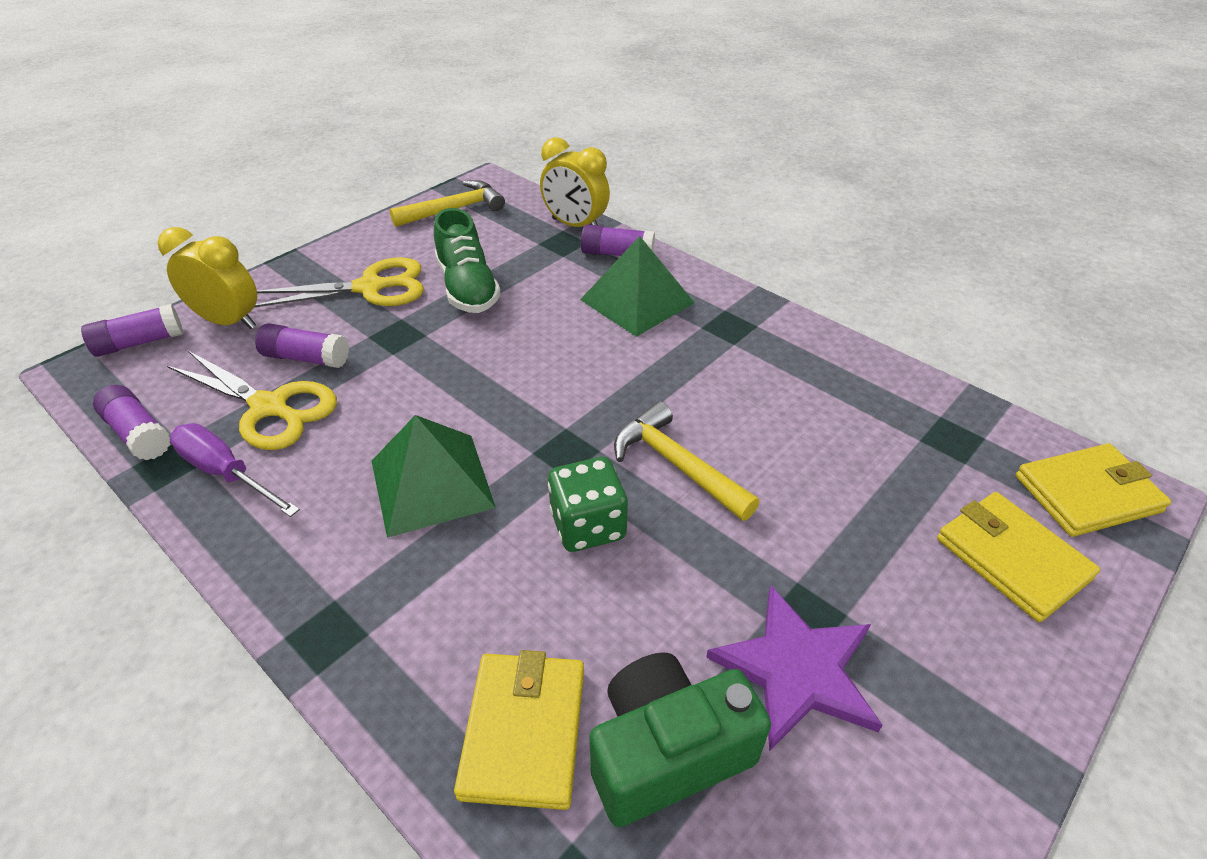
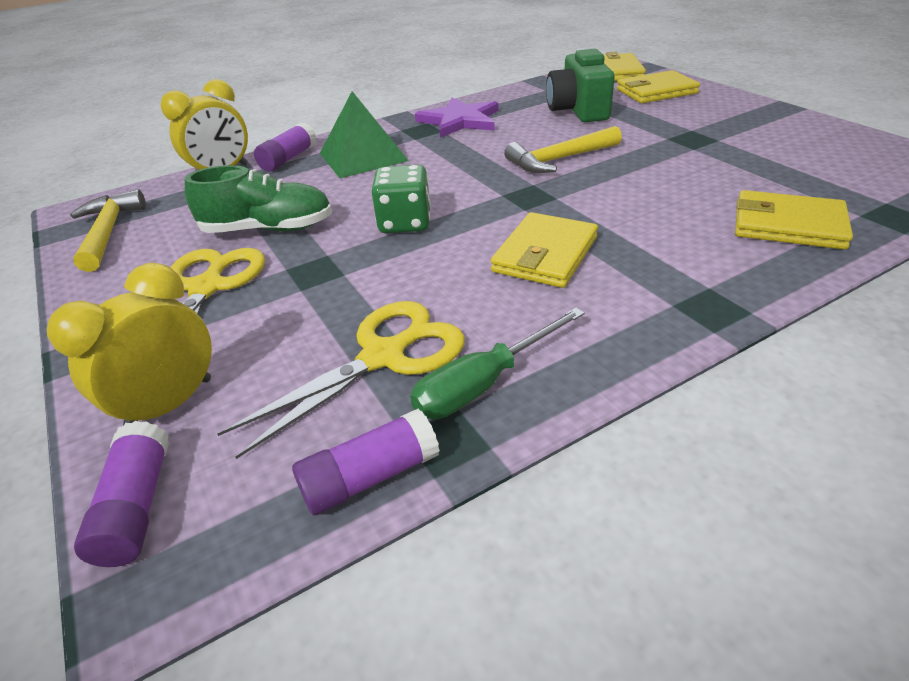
camera: 70 degrees left, 5 degrees down
purple screwdriver [170,423,300,517] -> green screwdriver [410,308,585,419]
purple glue stick [255,323,349,368] -> none
green pyramid [372,415,496,538] -> yellow wallet [491,212,598,288]
green dice [548,457,628,552] -> green dice moved to [371,165,431,233]
green camera [590,653,771,827] -> green camera moved to [546,48,615,122]
purple star [706,586,882,751] -> purple star moved to [415,97,499,138]

